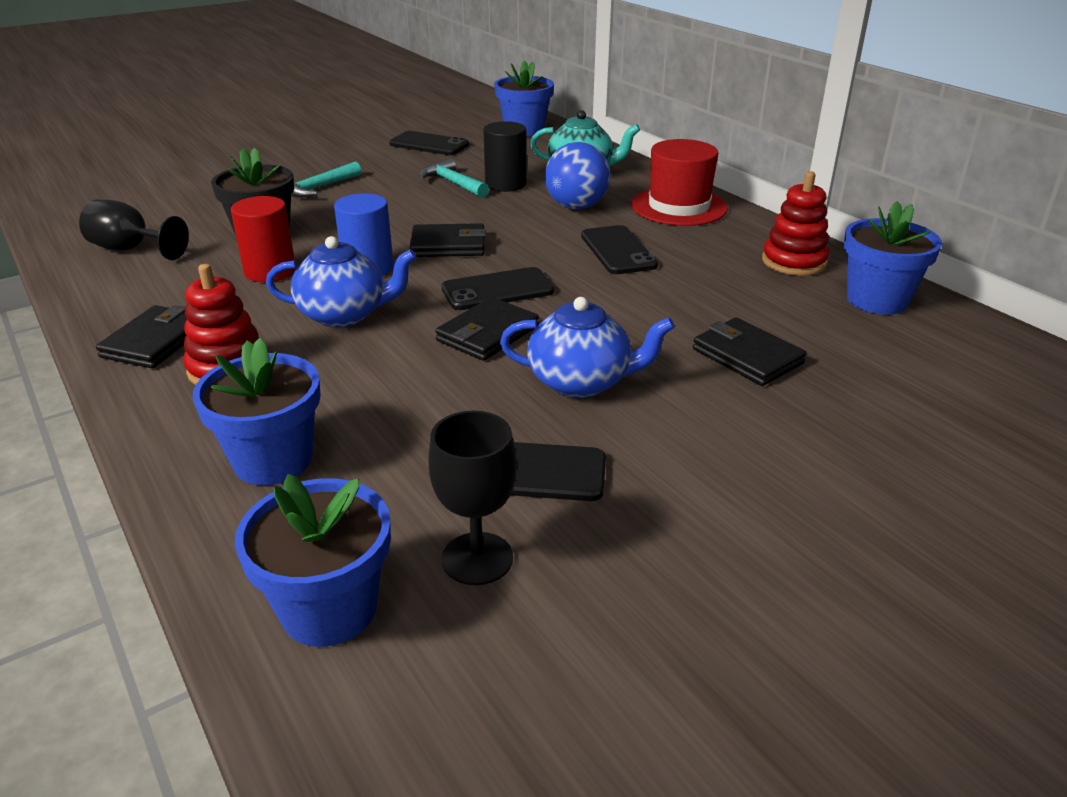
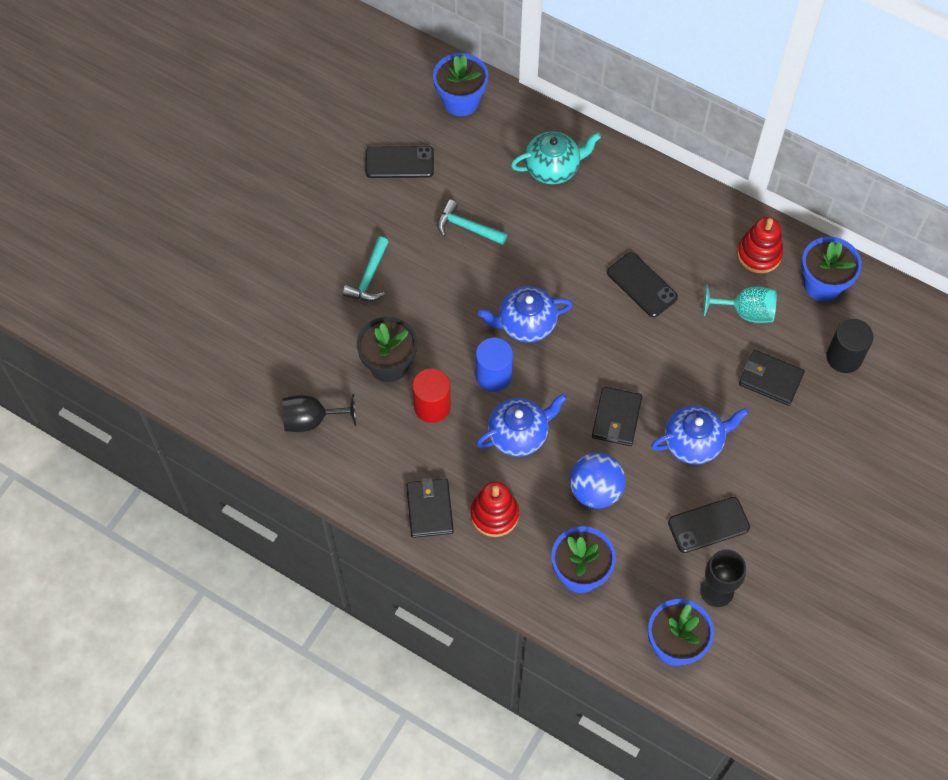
camera: 25 degrees left, 30 degrees up
black wallet [409,223,486,257] -> blue teapot [478,286,572,343]
black phone [441,267,554,310] -> none
black cylinder [483,121,527,192] -> black cylinder moved to [826,319,873,373]
blue ball [545,142,610,210] -> blue ball moved to [570,453,626,508]
red hat [631,139,728,226] -> none
none -> turquoise goblet [703,285,777,323]

